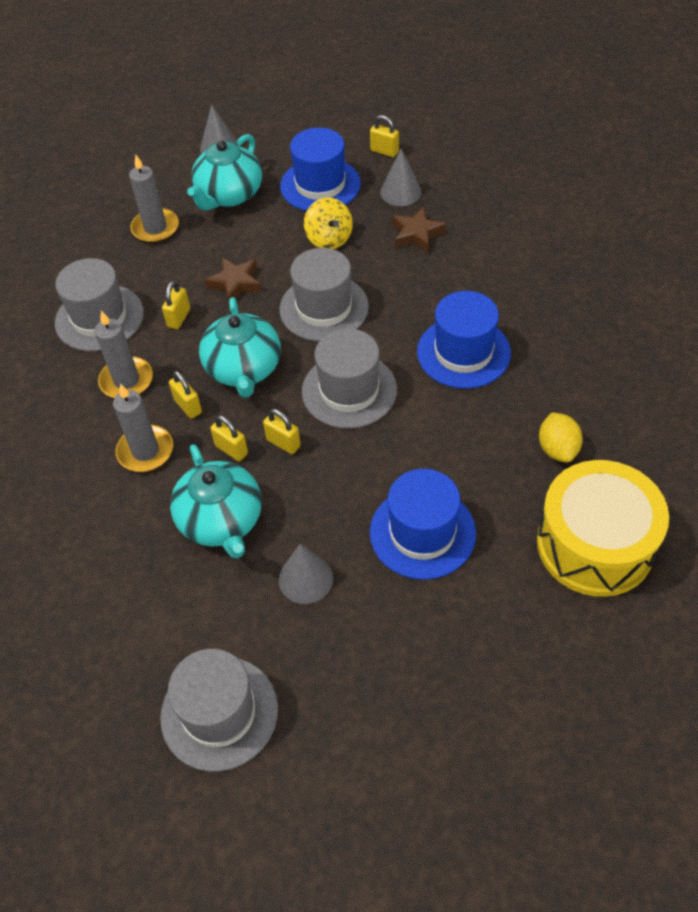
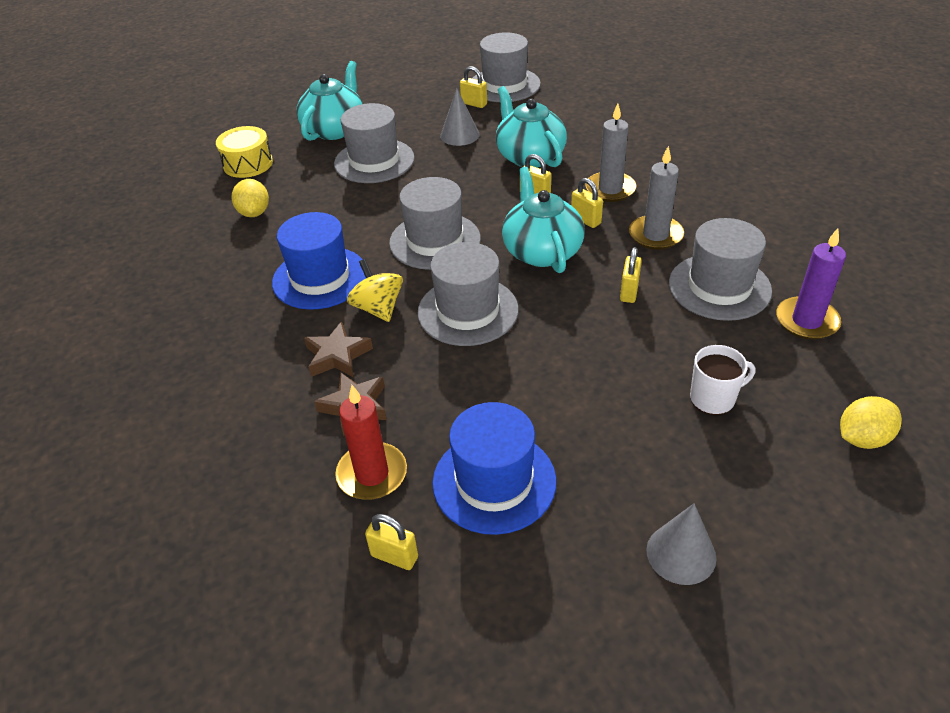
camera: 175 degrees right, 10 degrees down
grey candle [129,155,179,243] -> white mug [690,345,755,415]
turquoise teapot [187,134,262,210] -> turquoise teapot moved to [296,61,362,141]
brown star [205,257,261,300] -> brown star moved to [304,321,373,377]
yellow padlock [263,409,301,454] -> yellow padlock moved to [460,66,487,108]
yellow spinning top [304,197,353,249] -> yellow spinning top moved to [347,259,403,322]
blue hat [370,469,476,580] -> grey hat [334,103,415,183]
grey cone [380,149,422,206] -> red candle [335,385,407,500]
yellow drum [537,460,669,597] -> yellow drum [216,126,273,178], size x0.58
none -> purple candle [776,228,846,340]
none -> yellow lemon [840,396,902,449]

